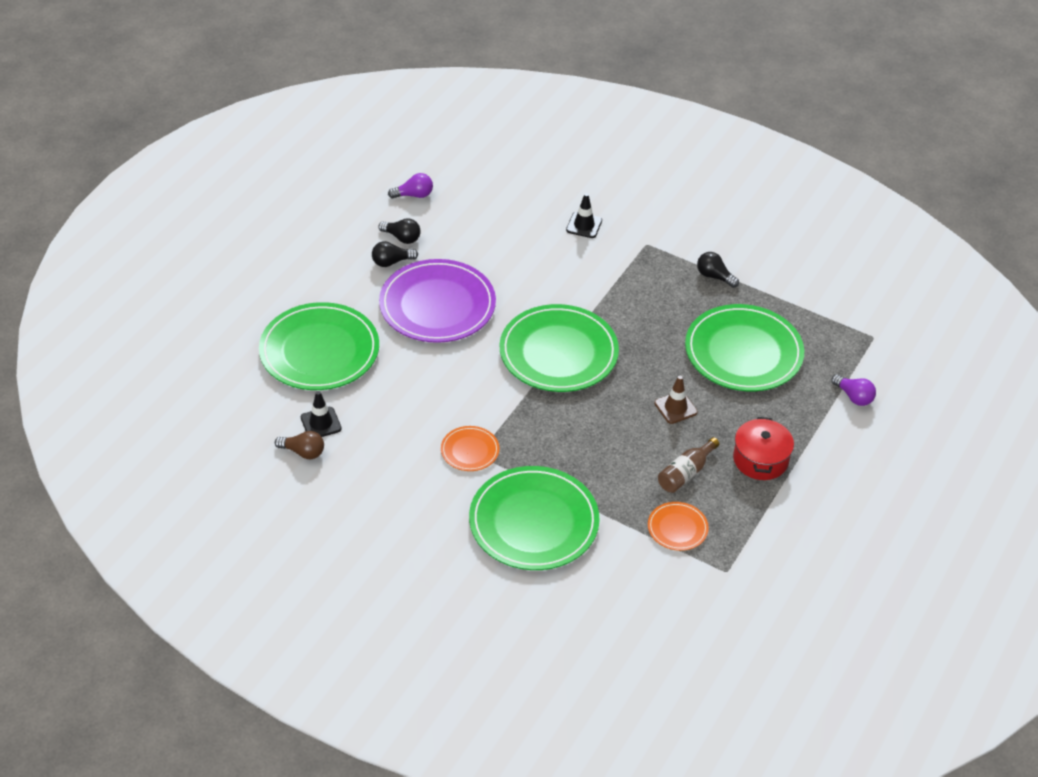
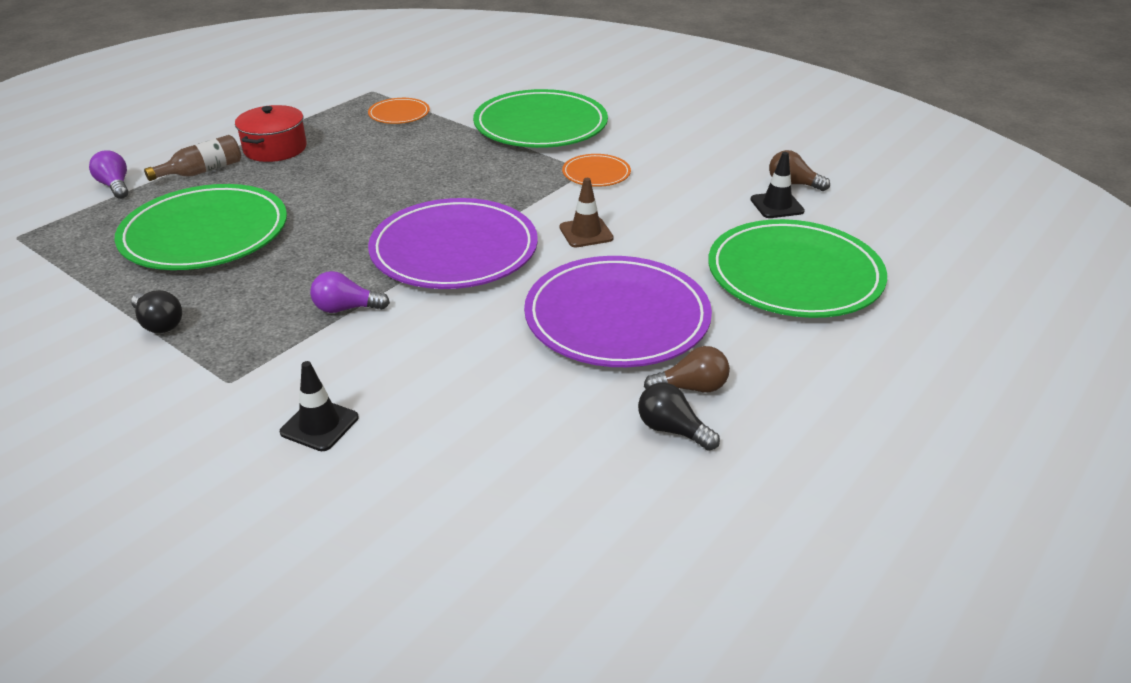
camera: 170 degrees left, 10 degrees down
black light bulb [372,241,418,267] -> brown light bulb [644,346,730,393]
purple light bulb [388,173,433,198] -> purple light bulb moved to [310,271,390,313]
green plate [500,304,619,392] -> purple plate [368,198,538,289]
brown traffic cone [654,376,698,424] -> brown traffic cone moved to [559,178,614,247]
brown bottle [658,437,719,493] -> brown bottle moved to [144,135,241,181]

